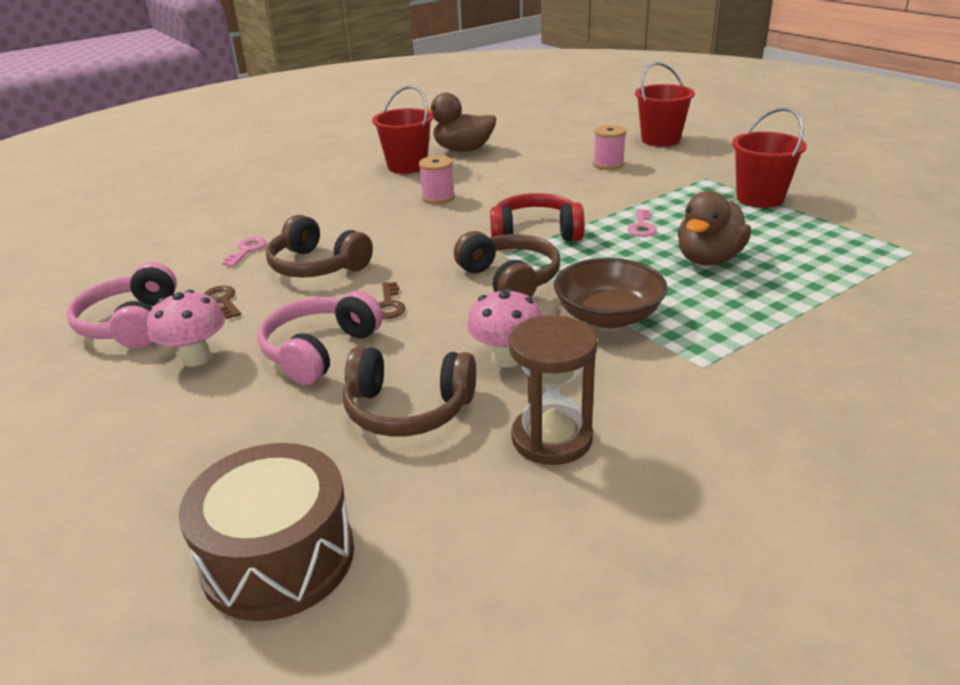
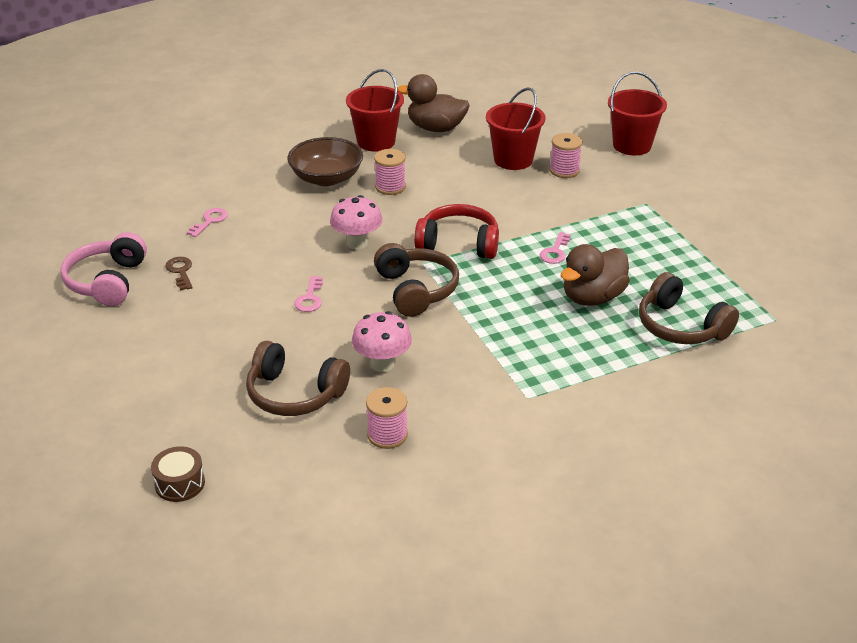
camera: 10 degrees right, 5 degrees up
pink mushroom [147,290,225,367] -> pink mushroom moved to [330,195,382,249]
brown drum [178,443,354,621] -> brown drum [151,446,205,502], size x0.50
pink headphones [258,291,383,385] -> none
brown headphones [266,215,373,277] -> brown headphones moved to [639,272,739,344]
brown key [378,282,406,319] -> pink key [294,276,323,312]
brown hourglass [509,315,597,465] -> pink spool [366,387,408,449]
brown bowl [554,258,668,328] -> brown bowl moved to [287,137,363,186]
red bucket [732,107,807,208] -> red bucket moved to [486,87,546,170]

